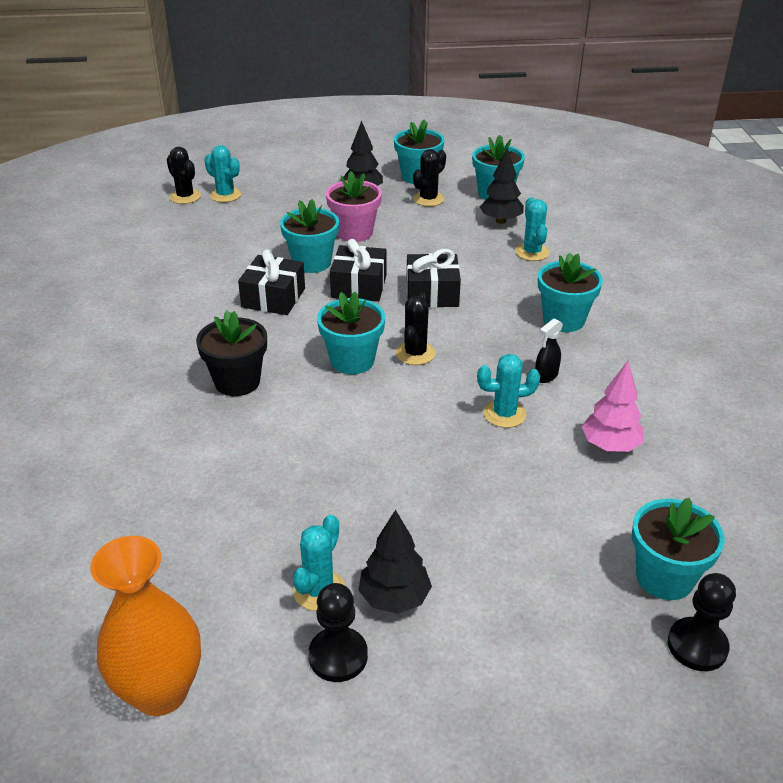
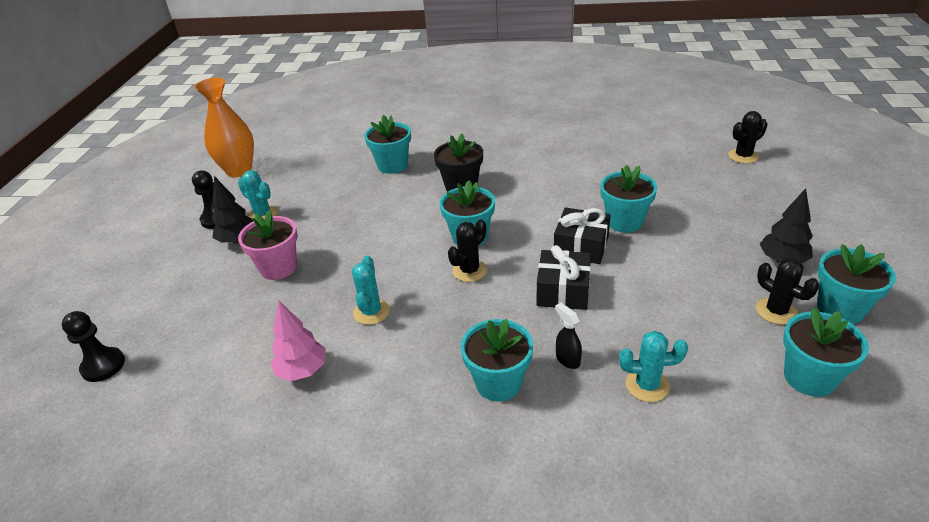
camera: 105 degrees right, 0 degrees up
turquoise cactus [204,145,241,202] -> none
black gift [238,249,305,315] -> none
pink flower pot [326,171,382,242] -> pink flower pot moved to [238,210,298,280]
black cactus [396,291,435,365] -> black cactus turned 75 degrees counterclockwise [448,219,487,282]
black tree [479,147,524,224] -> none
black spray bottle [535,318,563,383] -> black spray bottle moved to [555,303,582,369]
turquoise flower pot [632,498,725,600] -> turquoise flower pot moved to [364,115,411,174]

